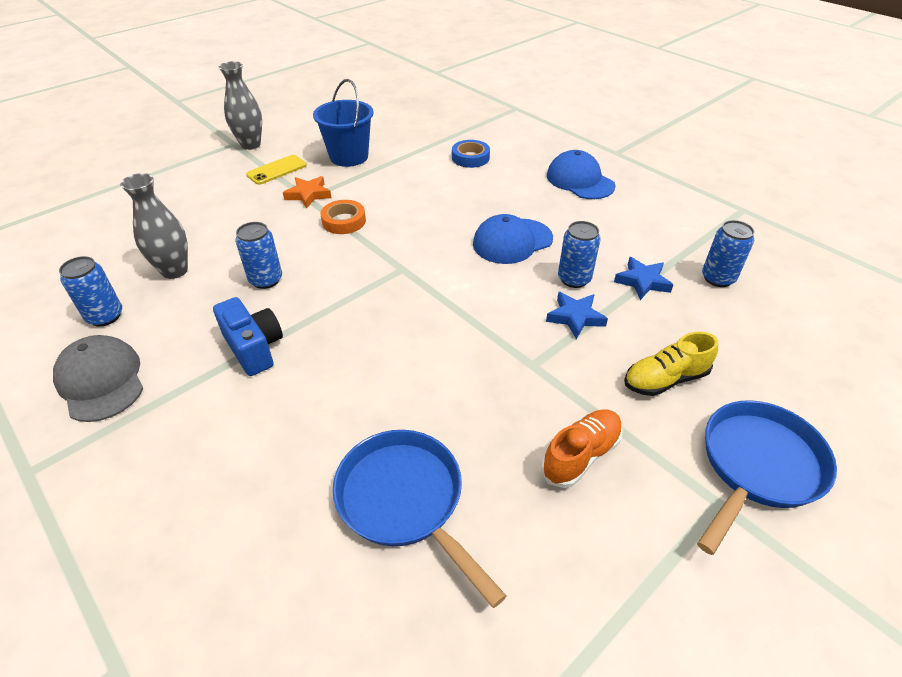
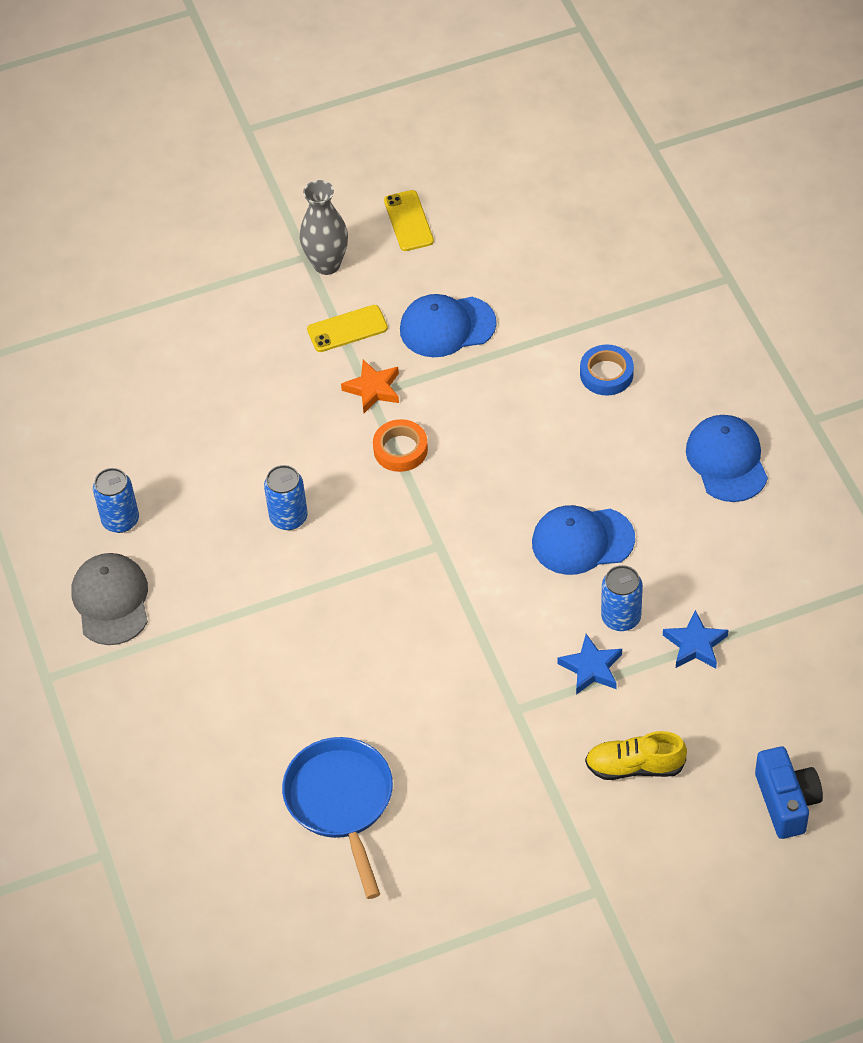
camera: 25 degrees right, 10 degrees up
grey vase [120,173,188,279] -> none
blue camera [213,297,283,376] -> blue camera moved to [755,746,823,839]
blue bucket [313,79,374,167] -> blue cap [400,294,496,357]
orange shoe [541,409,623,488] -> none
blue pan [697,400,837,555] -> none
blue can [702,220,755,287] -> none
none -> yellow phone [384,190,434,251]

